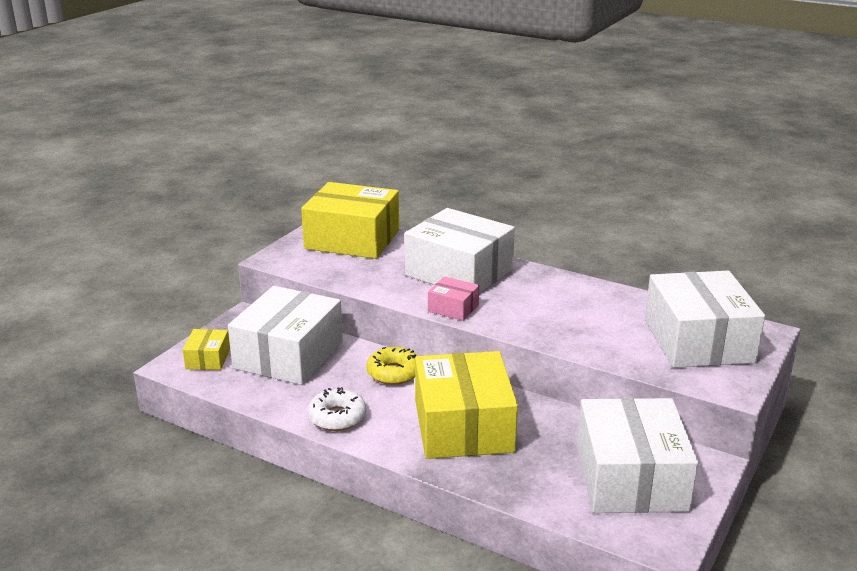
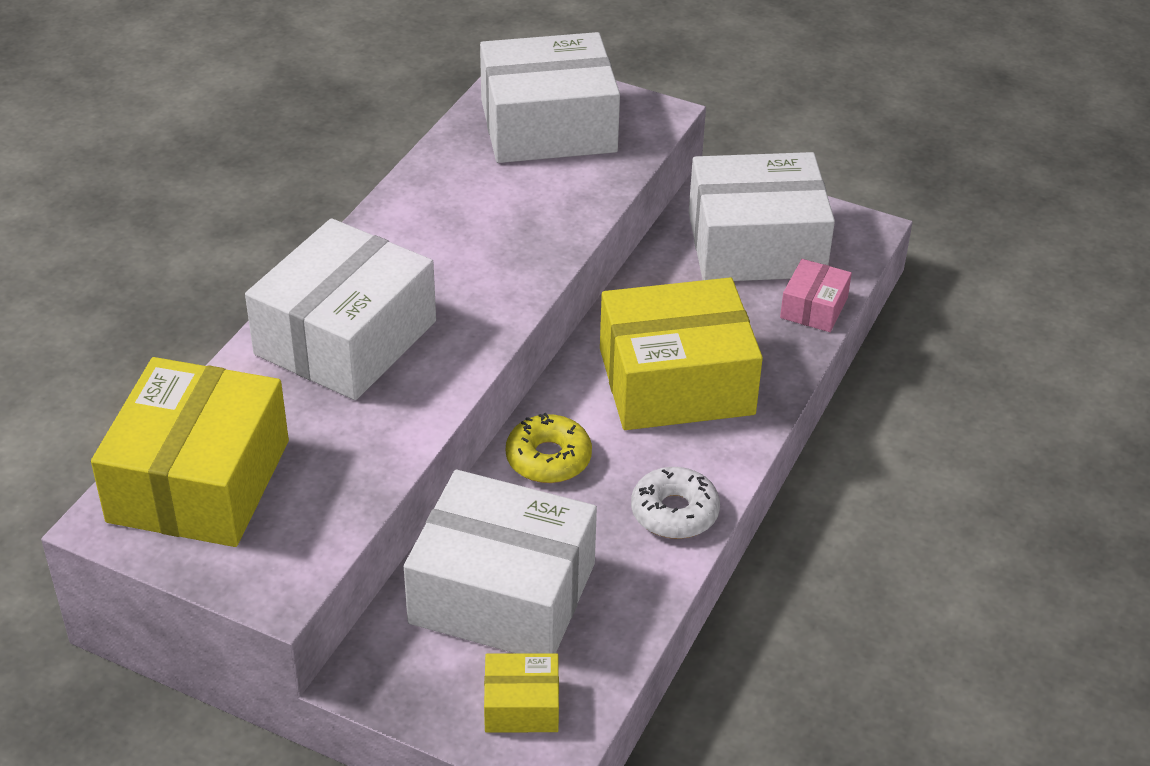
camera: 95 degrees left, 15 degrees up
pink box [428,277,479,321] -> pink box moved to [780,259,852,332]

